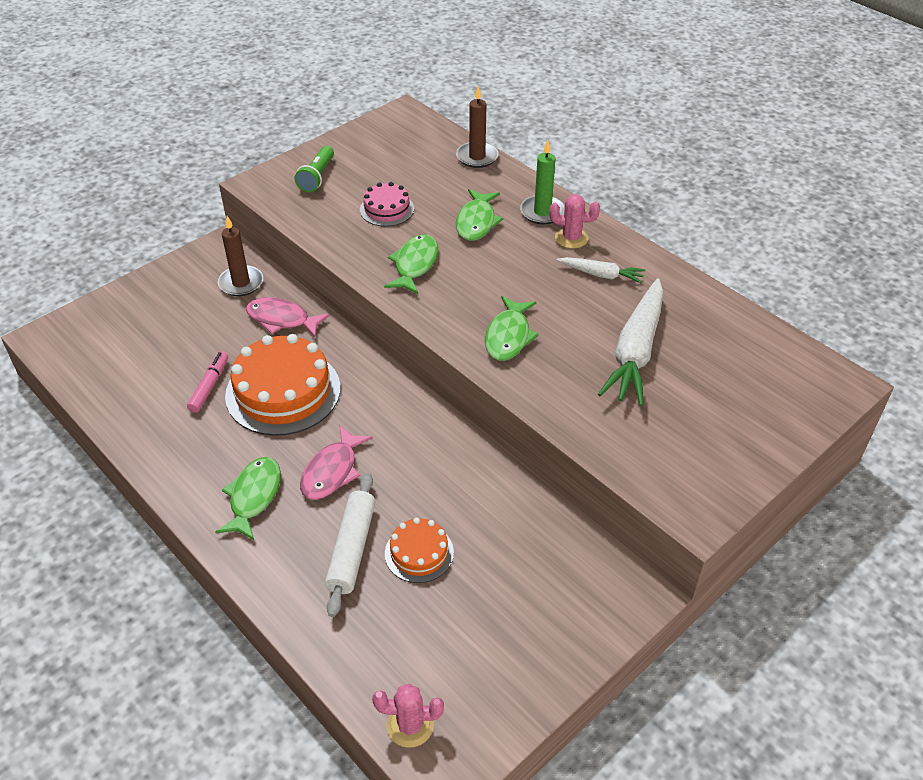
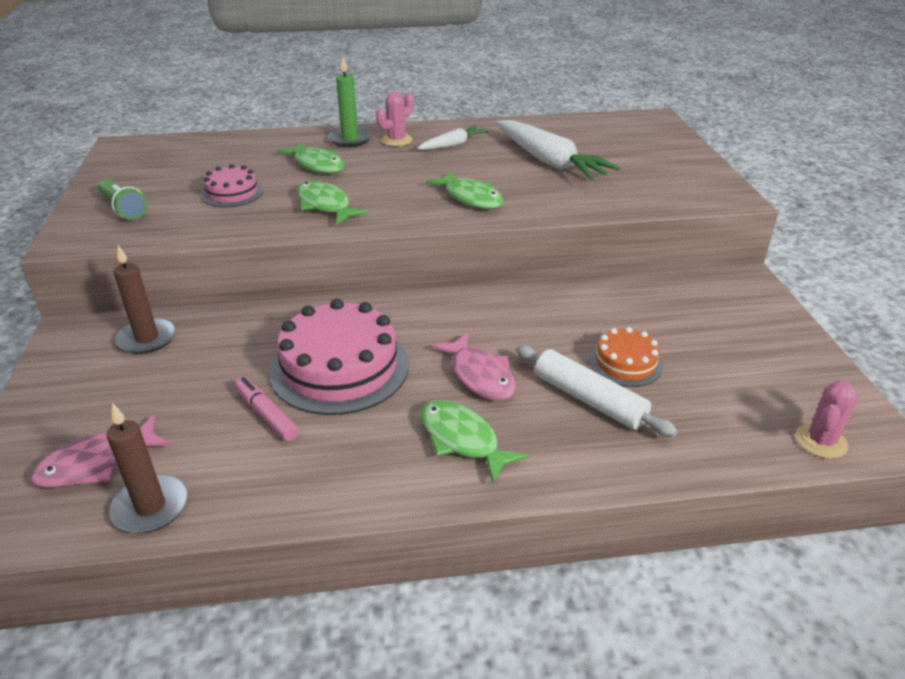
camera: 55 degrees left, 10 degrees down
orange cake [225,334,340,436] -> pink cake [269,299,409,415]
pink fish [246,297,330,337] -> pink fish moved to [30,415,170,488]
brown candle [456,86,499,168] -> brown candle moved to [107,403,188,533]

